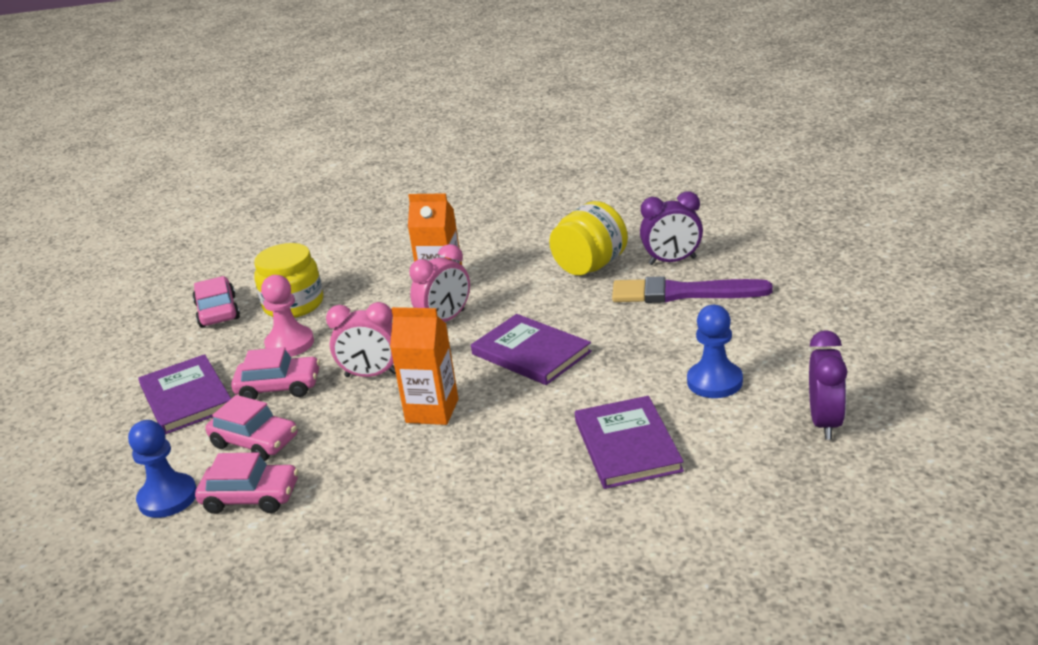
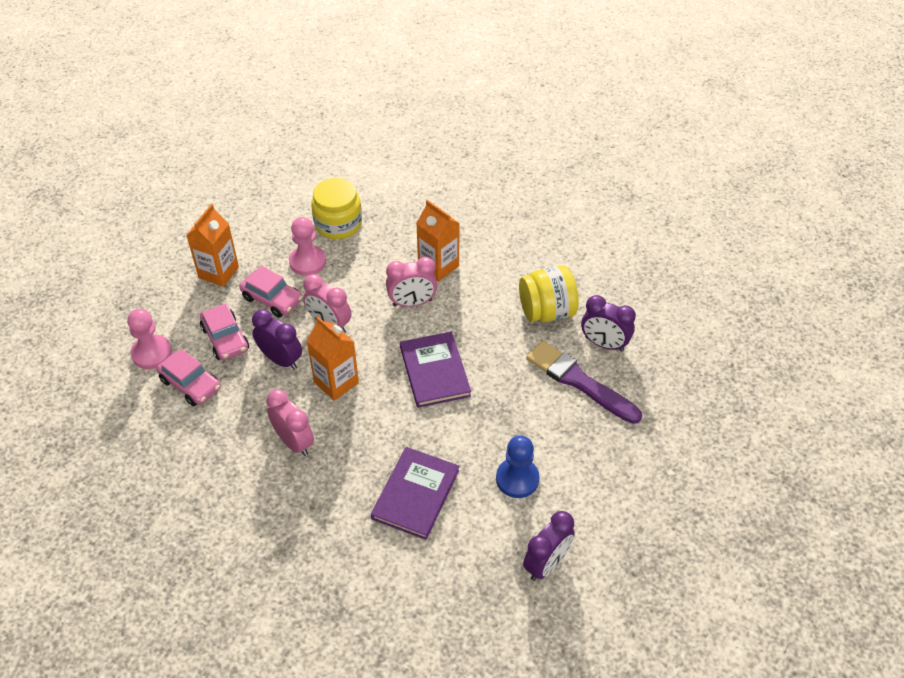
camera: 30 degrees right, 20 degrees up
blue pawn [128,420,197,518] -> pink pawn [127,309,172,369]
purple book [138,354,231,435] -> orange carton [186,204,239,287]
pink car [192,276,240,328] -> none
none -> purple clock [252,309,302,370]
none -> pink clock [266,389,314,456]

